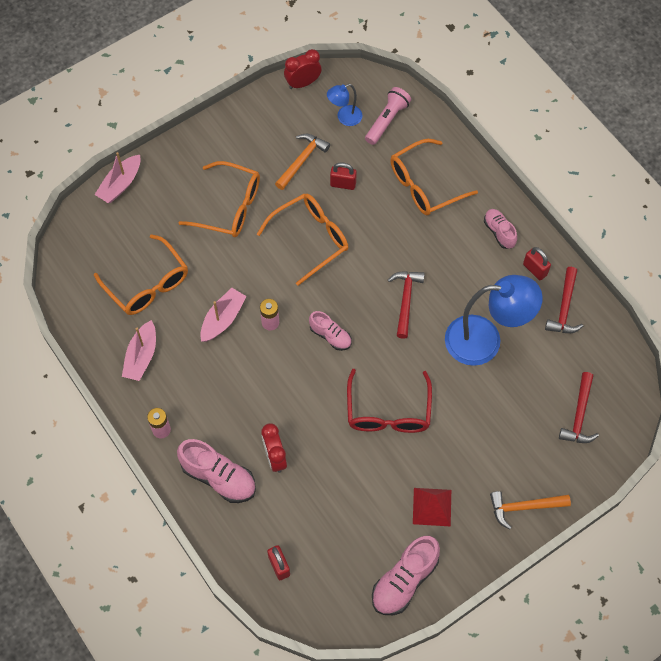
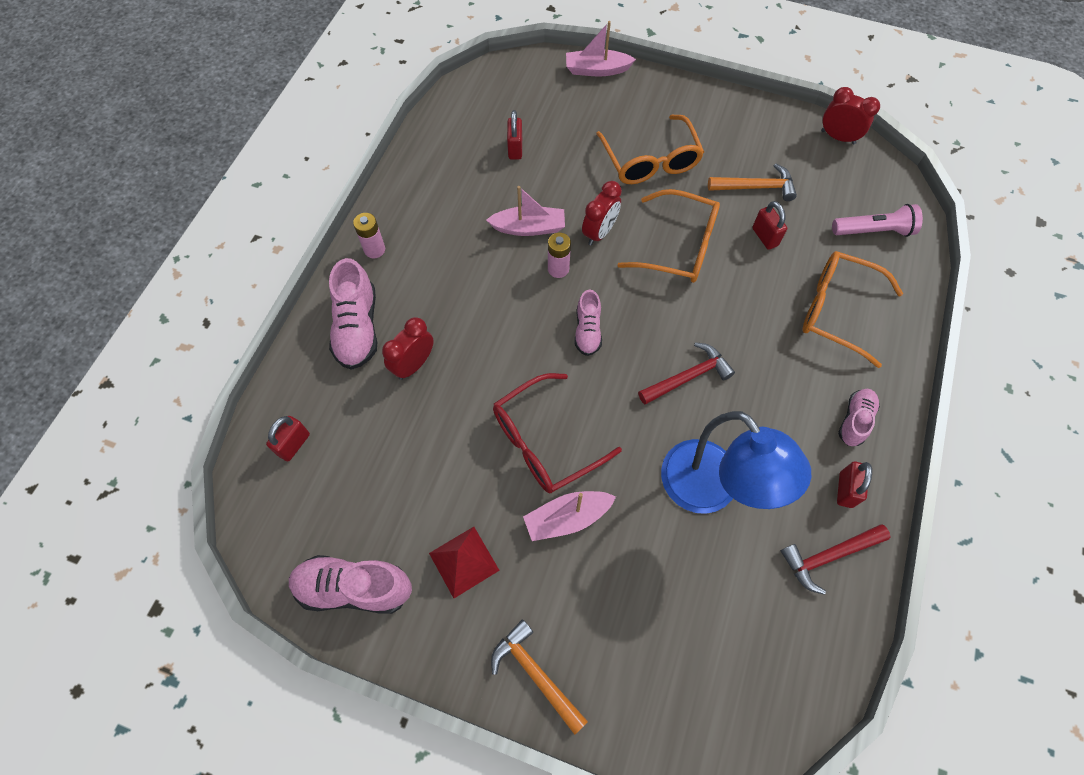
camera: 55 degrees right, 0 degrees up
orange glasses [94,234,188,315] -> red padlock [507,110,522,159]
pink boat [122,320,156,381] -> pink boat moved to [523,491,616,541]
blue lamp [327,84,362,126] -> none
red hammer [559,372,599,443] -> none
none -> red clock [582,181,622,246]

